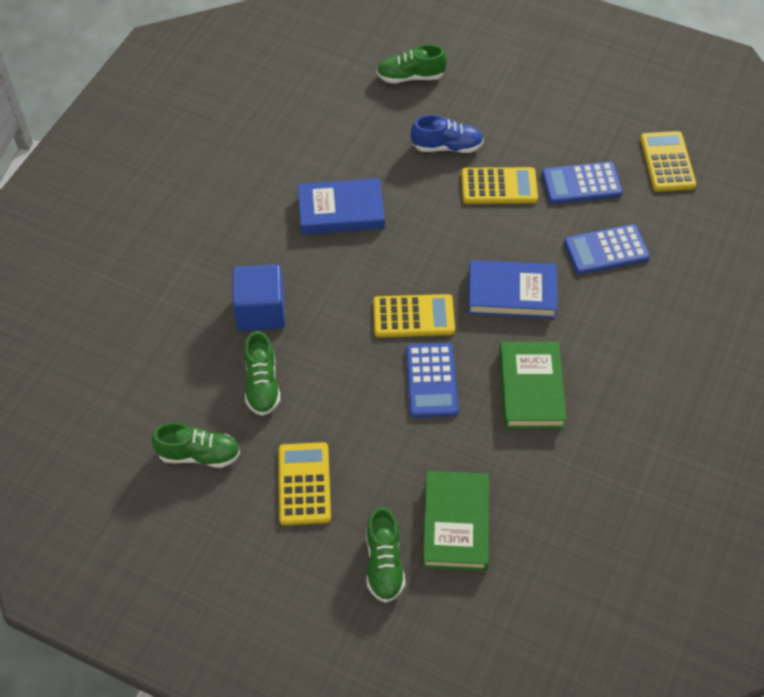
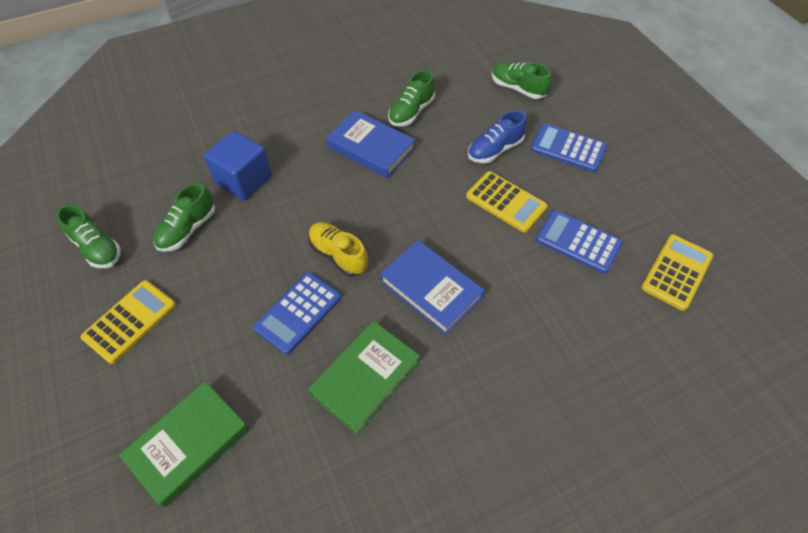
camera: 40 degrees right, 0 degrees up
green shoe [366,507,405,603] -> green shoe moved to [388,70,435,126]
yellow calculator [373,294,455,337] -> yellow shoe [308,222,368,277]
blue shoe [411,115,484,153] -> blue shoe turned 105 degrees clockwise [468,110,527,163]
blue calculator [564,224,650,275] -> blue calculator moved to [531,124,607,172]

